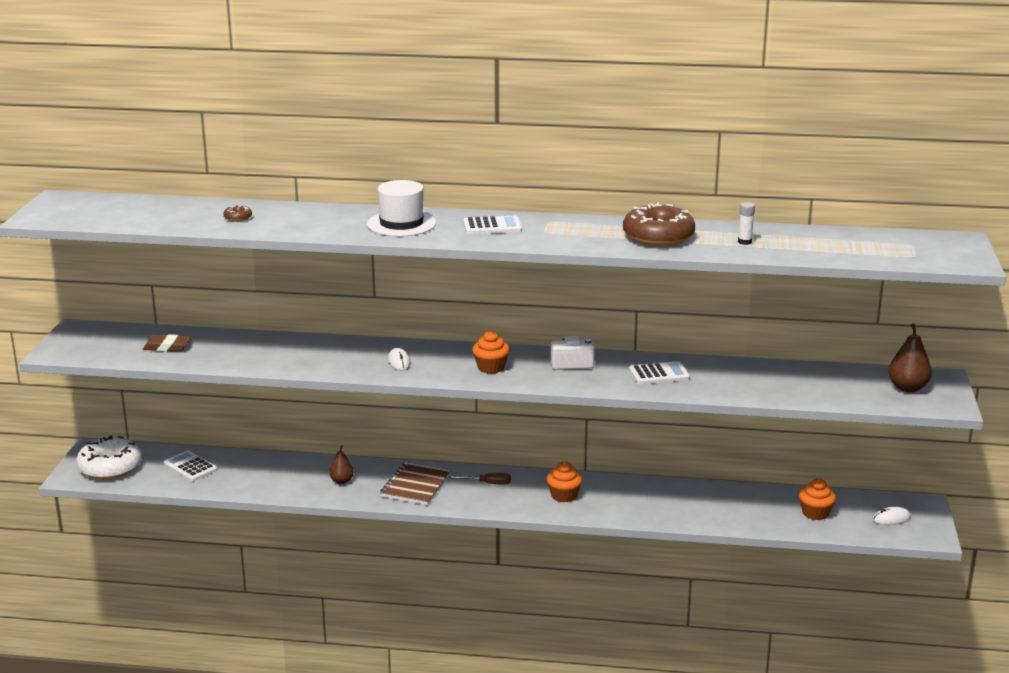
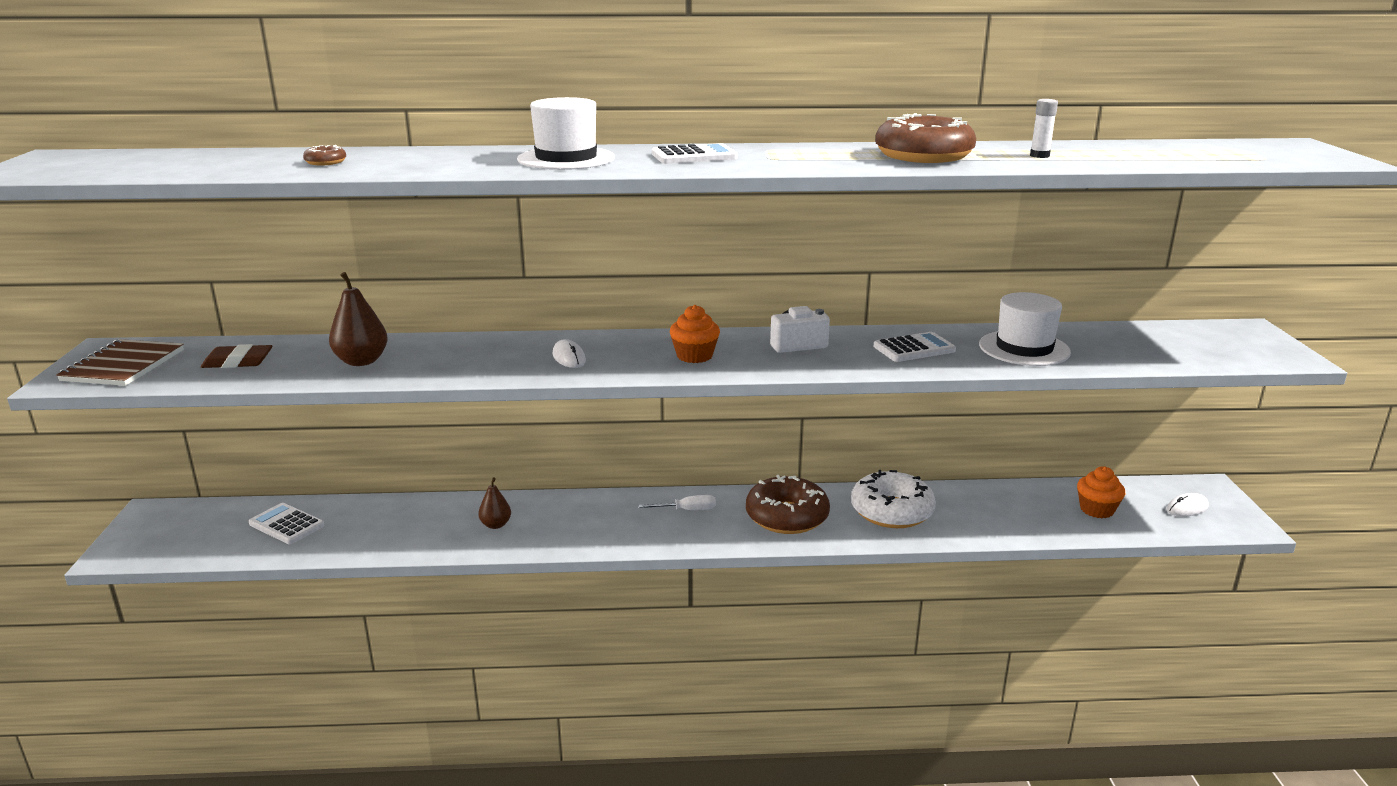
camera: 10 degrees left, 0 degrees up
white donut [76,435,142,480] -> white donut moved to [851,470,936,528]
brown notebook [380,462,451,505] -> brown notebook moved to [56,339,184,386]
brown screwdriver [451,473,511,485] -> white screwdriver [639,495,716,510]
orange cupcake [546,461,582,502] -> brown donut [746,475,830,534]
brown pear [888,323,932,392] -> brown pear moved to [329,272,388,366]
none -> white hat [979,292,1071,366]

